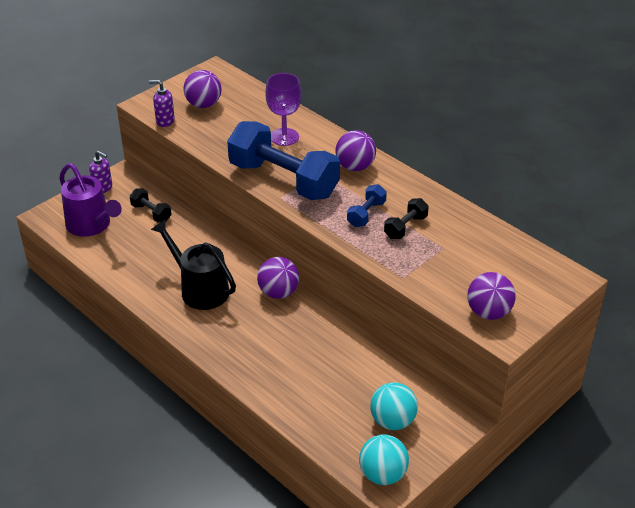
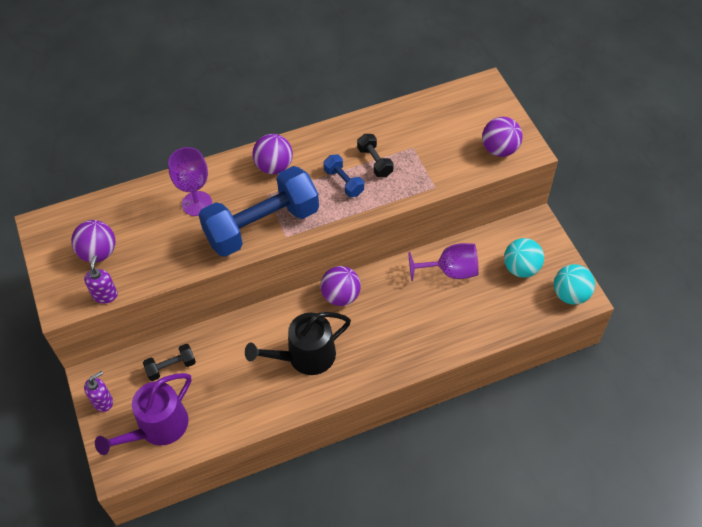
camera: 65 degrees left, 15 degrees up
purple watering can [59,163,122,237] -> purple watering can turned 150 degrees clockwise [95,373,191,455]
purple soap dispenser [149,80,175,127] -> purple soap dispenser turned 150 degrees clockwise [84,255,118,304]
none -> purple goblet [408,243,479,281]

